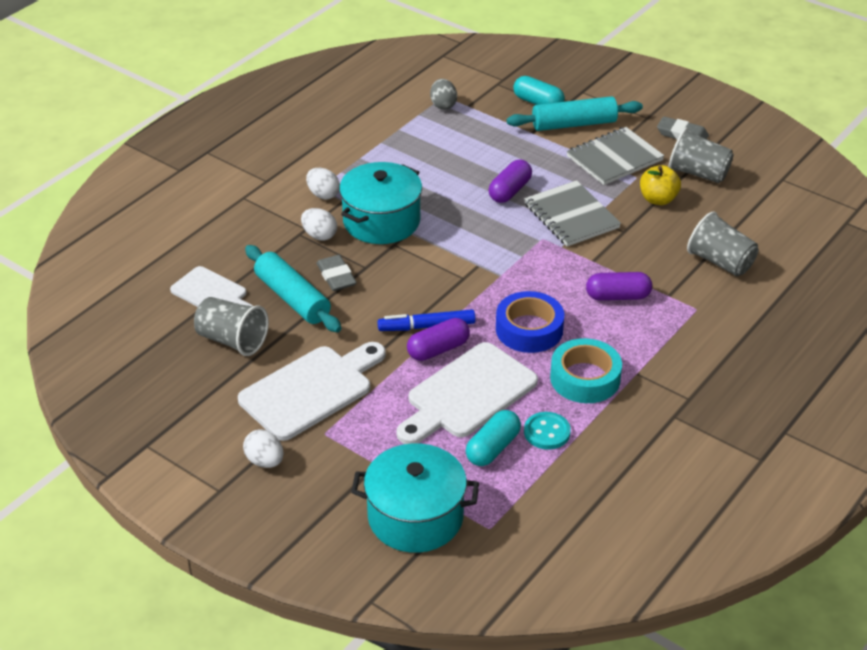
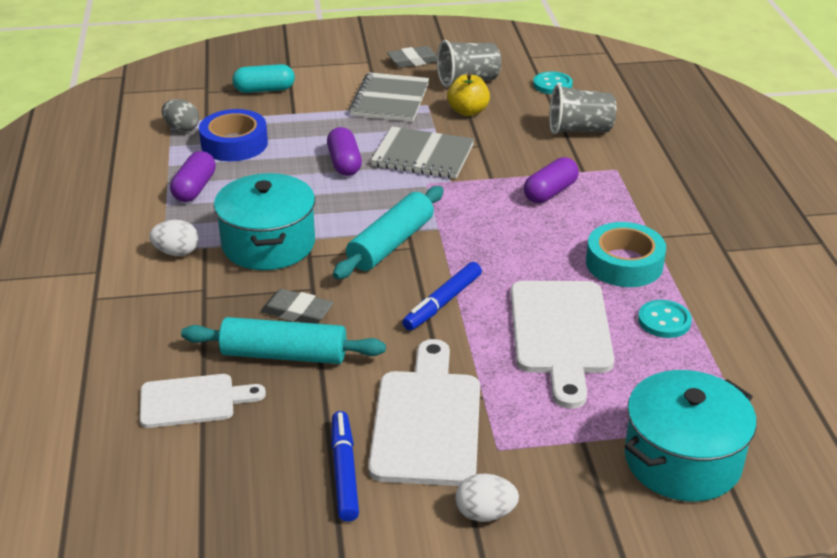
camera: 45 degrees left, 5 degrees down
grey cup [194,297,269,356] -> none
white egg [301,208,337,240] -> none
purple capsule [407,318,470,361] -> purple capsule moved to [170,151,216,202]
turquoise capsule [466,410,521,466] -> none
blue tape [496,291,564,353] -> blue tape moved to [199,109,268,161]
turquoise rolling pin [507,96,643,131] -> turquoise rolling pin moved to [333,186,444,279]
none -> blue marker [331,411,359,522]
none -> turquoise button [533,71,573,94]

